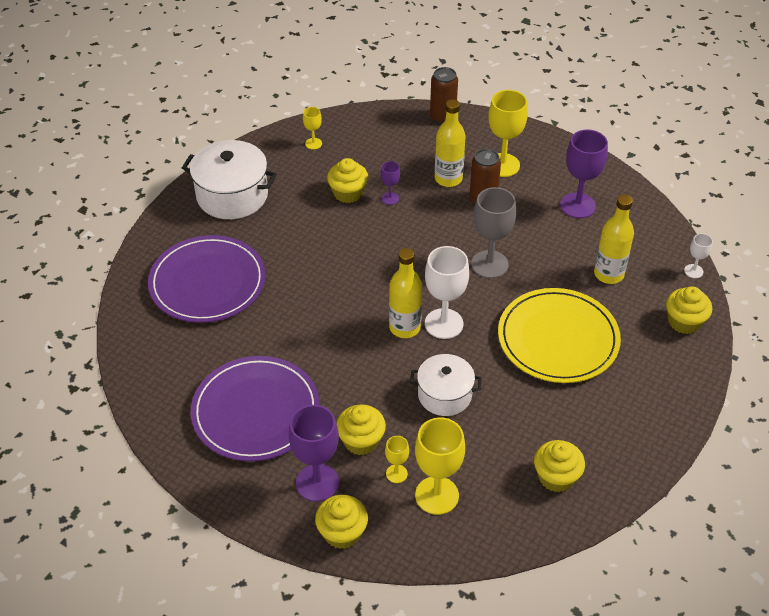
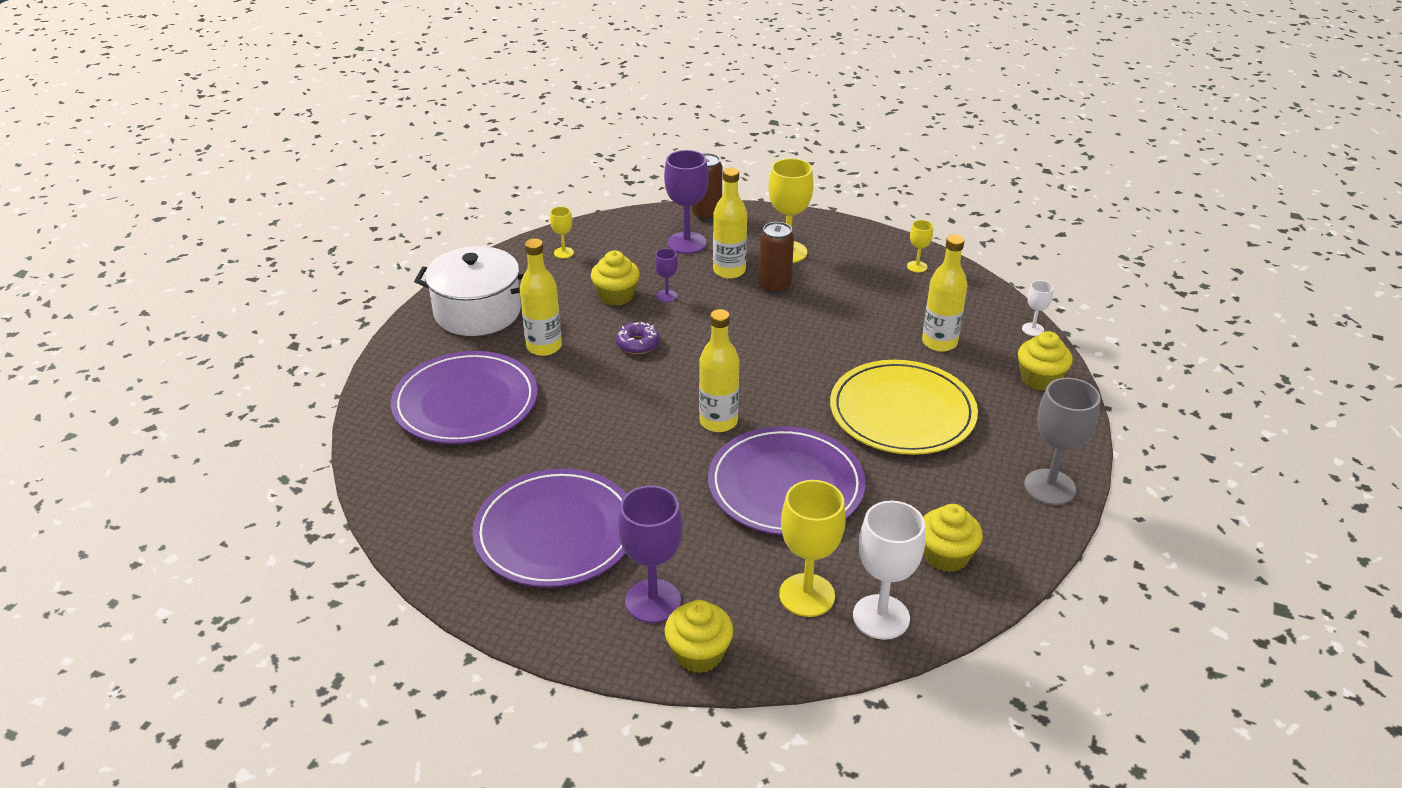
camera: 10 degrees left, 10 degrees down
yellow cupcake [336,404,386,455] -> none
yellow goblet [385,436,409,483] -> yellow goblet moved to [907,220,933,272]
white pot [410,354,482,416] -> purple plate [708,426,866,535]
white goblet [425,246,469,339] -> white goblet moved to [853,501,925,640]
grey goblet [471,187,516,278] -> grey goblet moved to [1024,378,1101,505]
purple goblet [560,130,608,218] -> purple goblet moved to [664,150,709,254]
none -> yellow bottle [520,238,562,356]
none -> purple donut [616,322,660,354]

